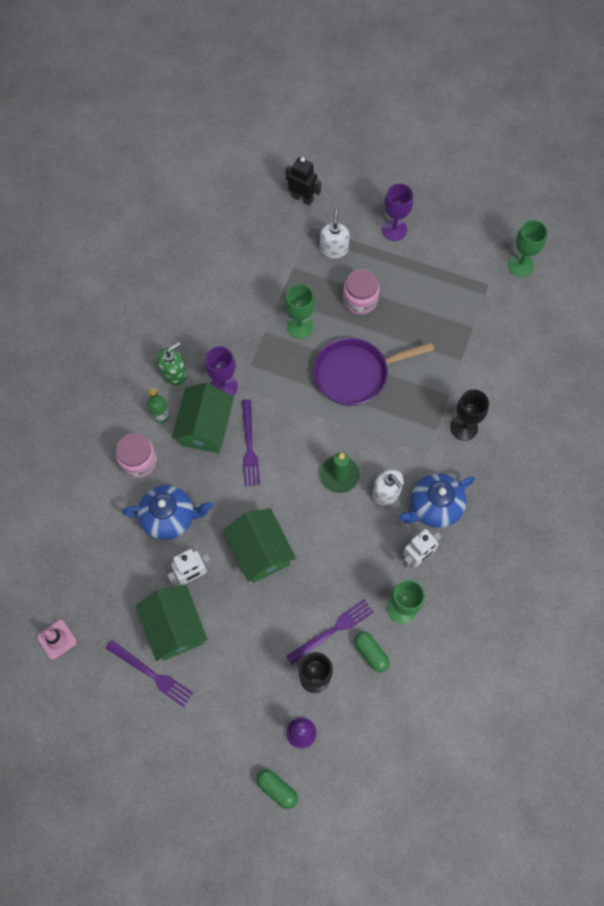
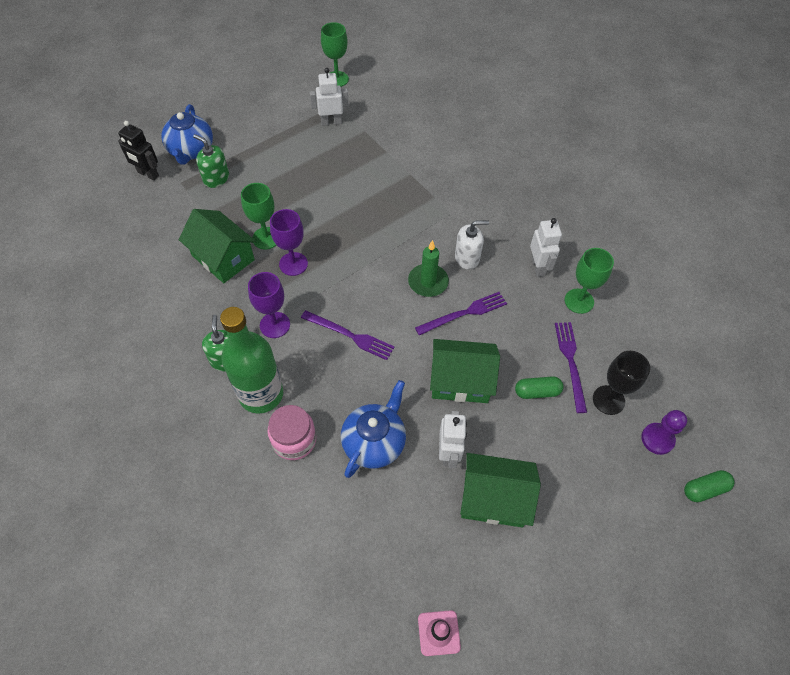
camera: 60 degrees left, 10 degrees down
purple fork [106,640,193,707] -> purple fork moved to [415,292,507,335]
green bottle [148,389,170,423] -> green bottle [220,307,283,413], size x2.20
green house [172,383,234,453] -> green house moved to [179,209,256,283]
black robot [285,157,321,206] -> black robot turned 120 degrees counterclockwise [118,121,159,181]
purple pan [314,338,434,406] -> none
white soap dispenser [320,210,350,259] -> green soap dispenser [193,134,229,188]
pink jar [343,269,380,315] -> none
green capsule [354,632,390,673] -> green capsule moved to [515,376,564,399]
purple goblet [382,183,413,241] -> purple goblet moved to [270,209,308,276]
blue teapot [399,473,475,528] -> blue teapot moved to [161,104,213,164]
black goblet [450,389,489,441] -> none
none -> white robot [310,68,349,126]

